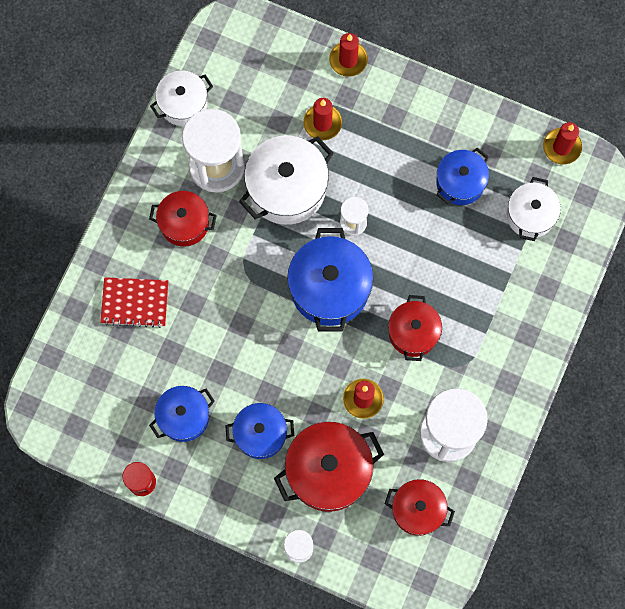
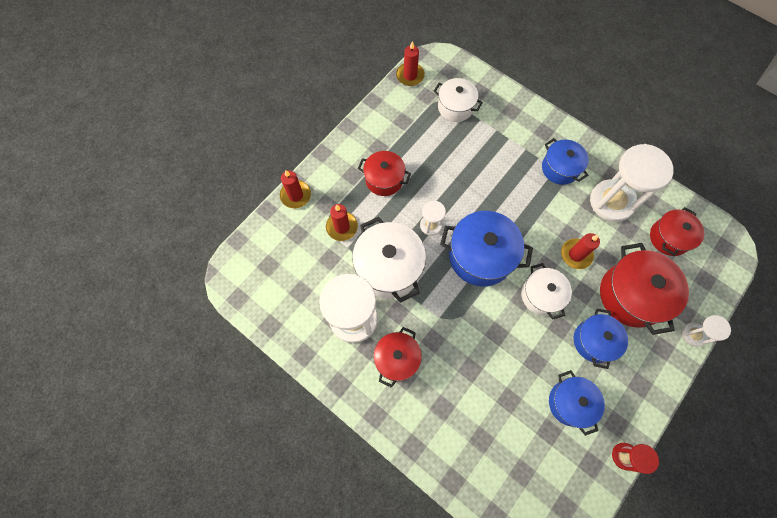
camera: 75 degrees left, 5 degrees down
red notebook [100,277,168,328] -> none
white pot [150,70,213,126] -> white pot moved to [521,263,572,320]
red pot [388,295,442,361] -> red pot moved to [358,151,411,196]
blue pot [436,148,489,205] -> blue pot moved to [542,138,589,185]

